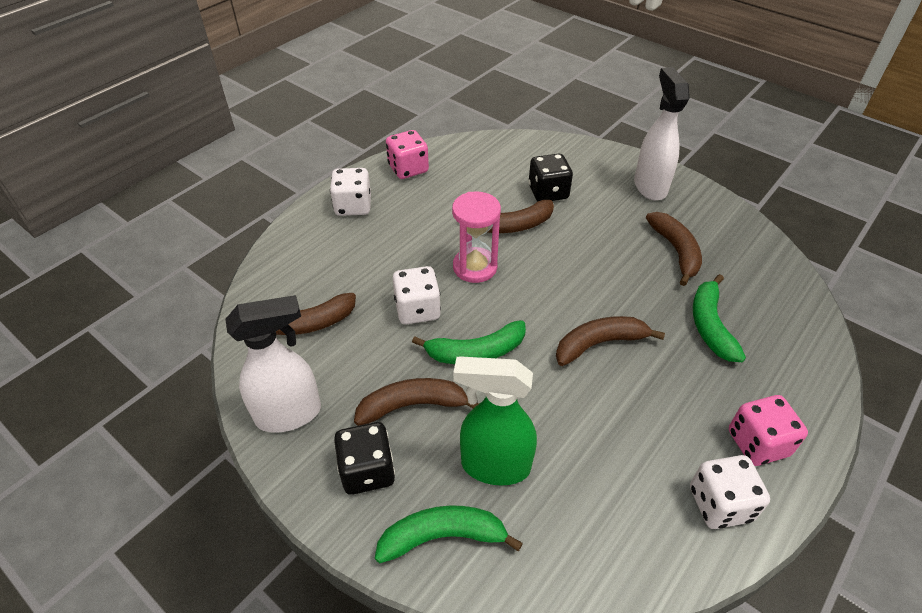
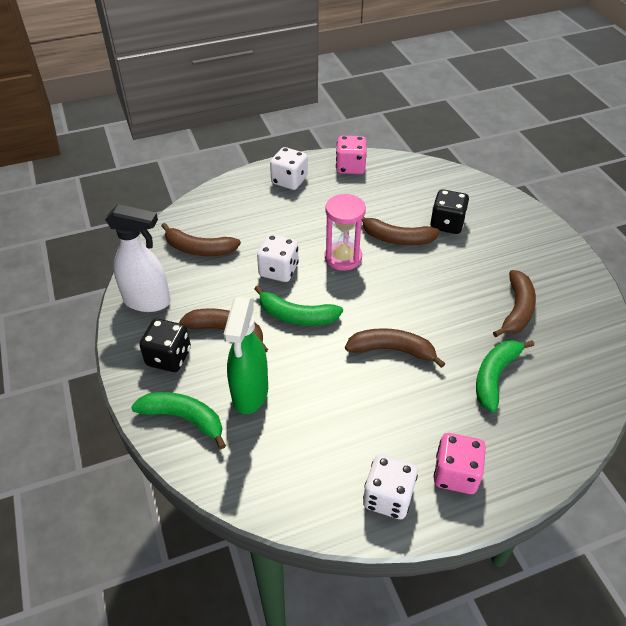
camera: 30 degrees right, 0 degrees up
green spray bottle [453,356,537,486] -> green spray bottle turned 120 degrees counterclockwise [224,297,268,414]
white spray bottle [634,67,690,201] -> none

